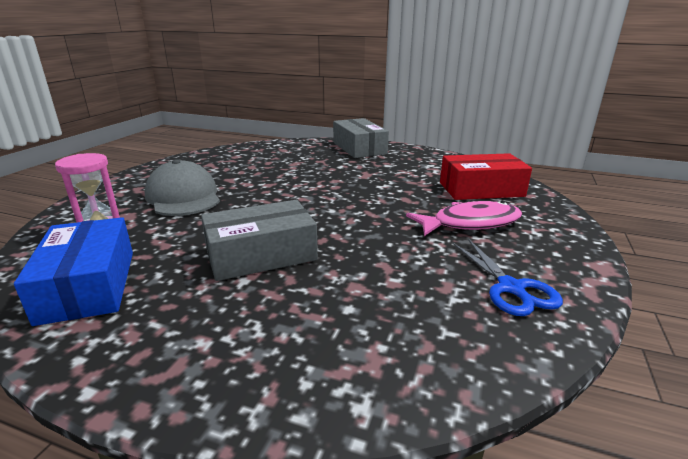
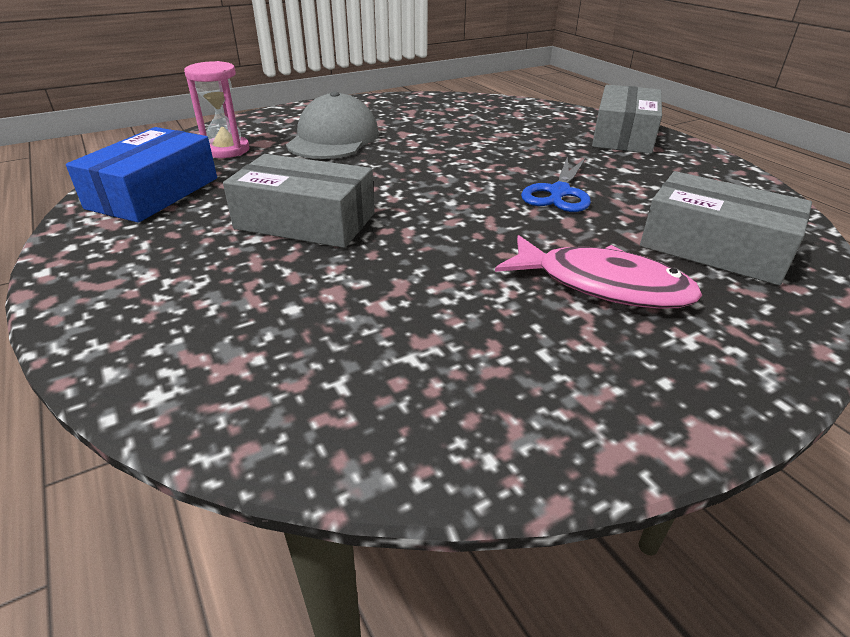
camera: 40 degrees right, 10 degrees up
red box [440,153,532,200] -> grey box [640,171,812,286]
blue scissors [453,239,563,316] -> blue scissors moved to [521,156,591,212]

